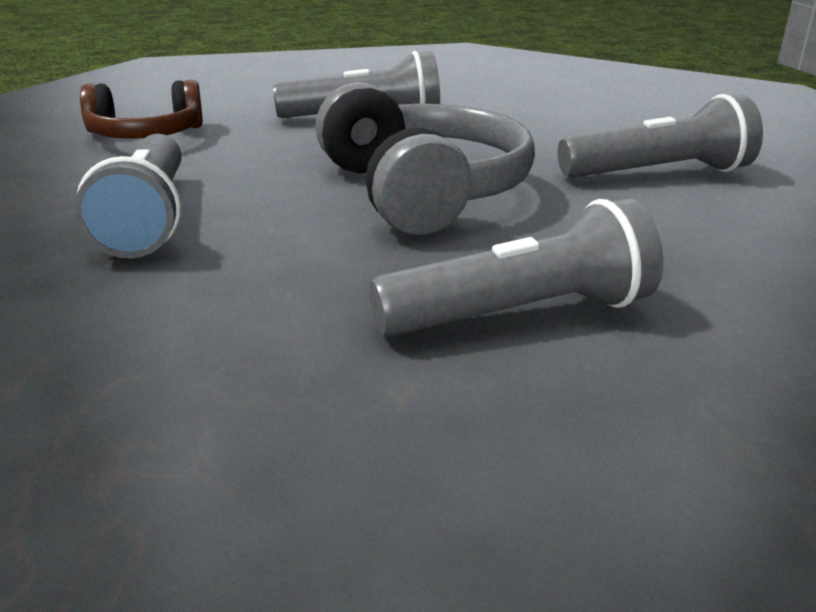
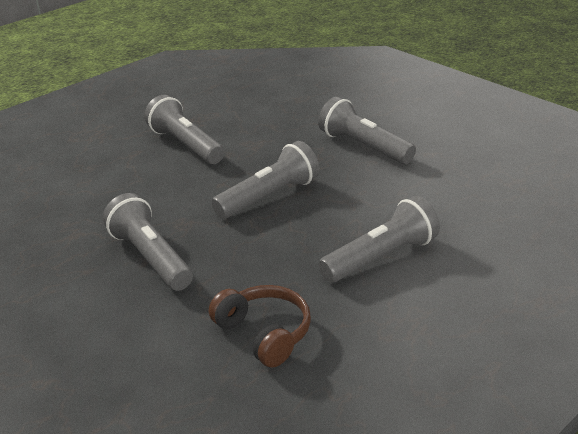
camera: 115 degrees left, 5 degrees up
grey headphones [315,82,535,235] -> grey flashlight [212,141,320,219]

